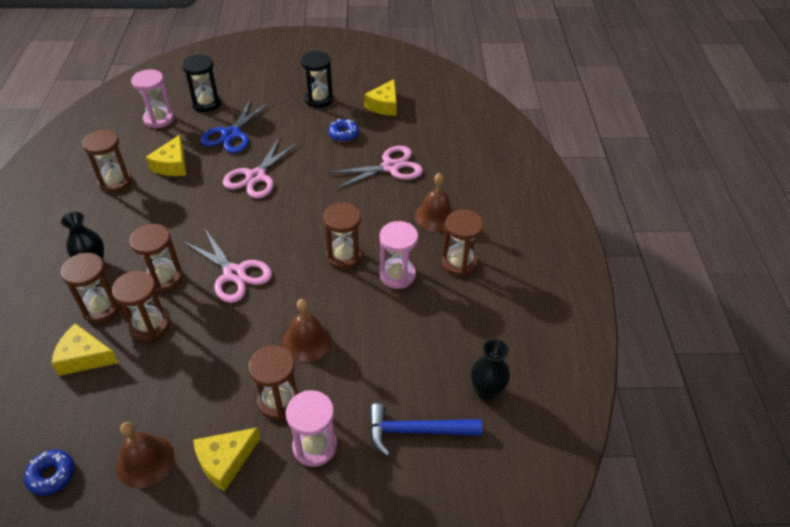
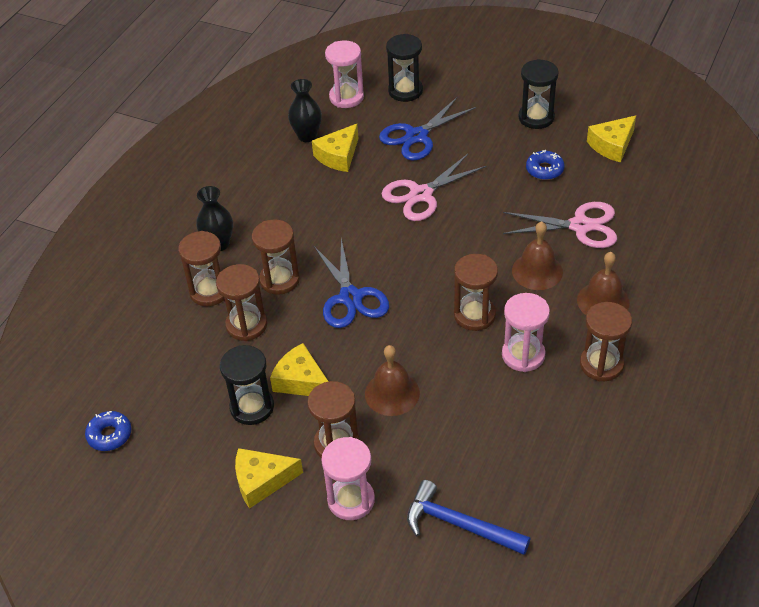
camera: 30 degrees right, 0 degrees up
yellow cheese [51,323,119,376] -> yellow cheese moved to [270,343,329,396]
brown hourglass [82,130,132,193] -> none
brown bell [116,422,174,489] -> brown bell moved to [512,221,563,290]
pink scissors [183,229,272,303] -> blue scissors [314,239,389,328]
black vase [470,339,510,400] -> black vase moved to [288,79,322,142]
none -> black hourglass [220,345,274,425]

